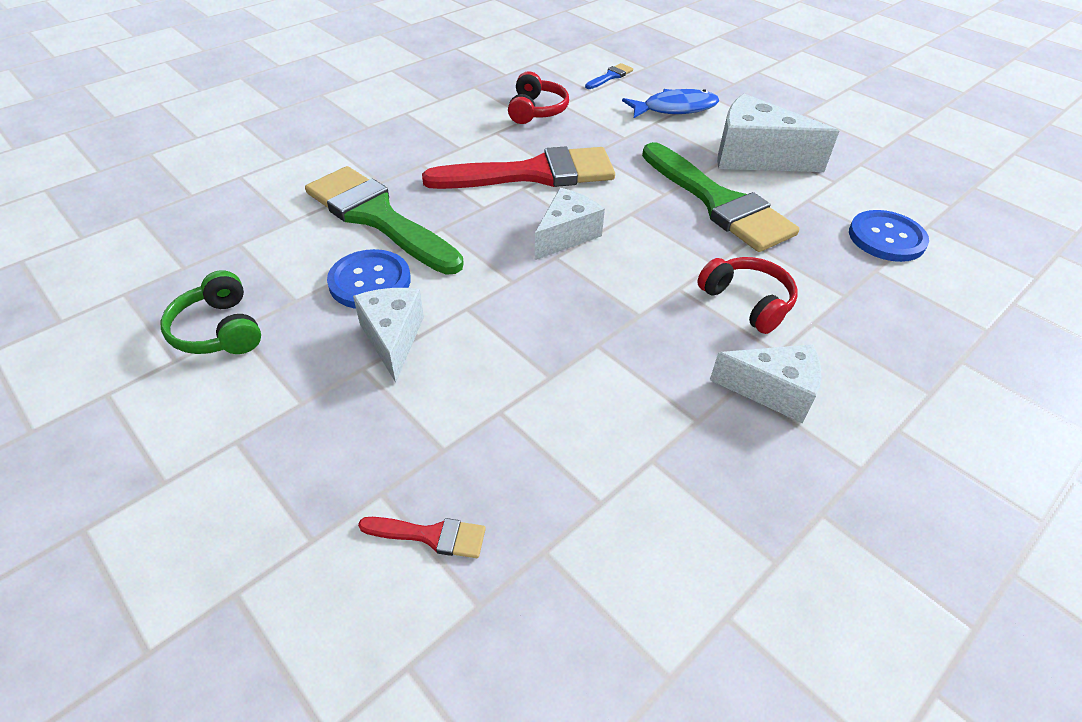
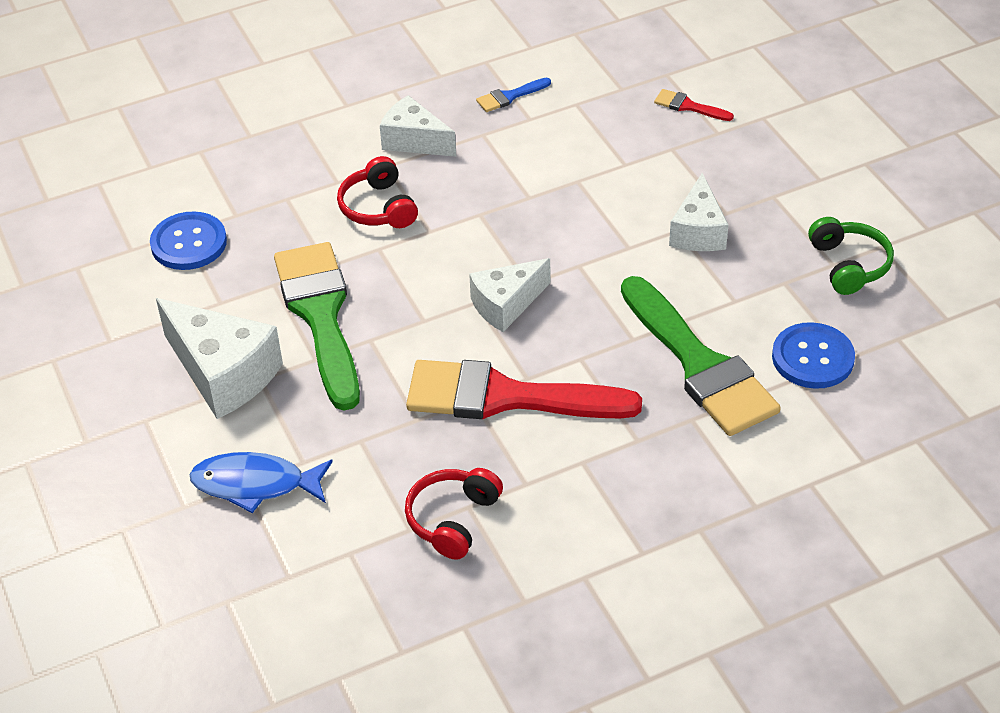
camera: 160 degrees left, 0 degrees up
blue button [327,249,411,309] -> blue button moved to [772,322,855,389]
blue brush [585,63,633,89] -> blue brush moved to [476,78,551,112]

